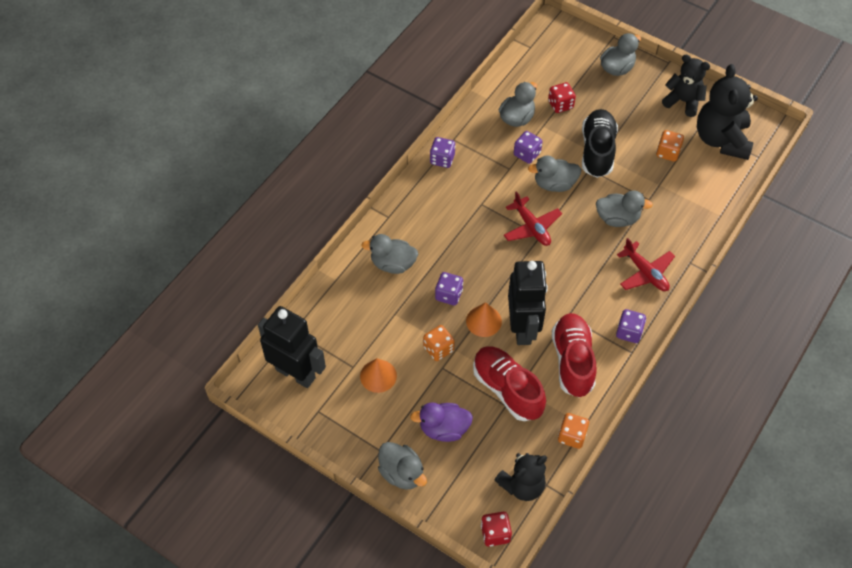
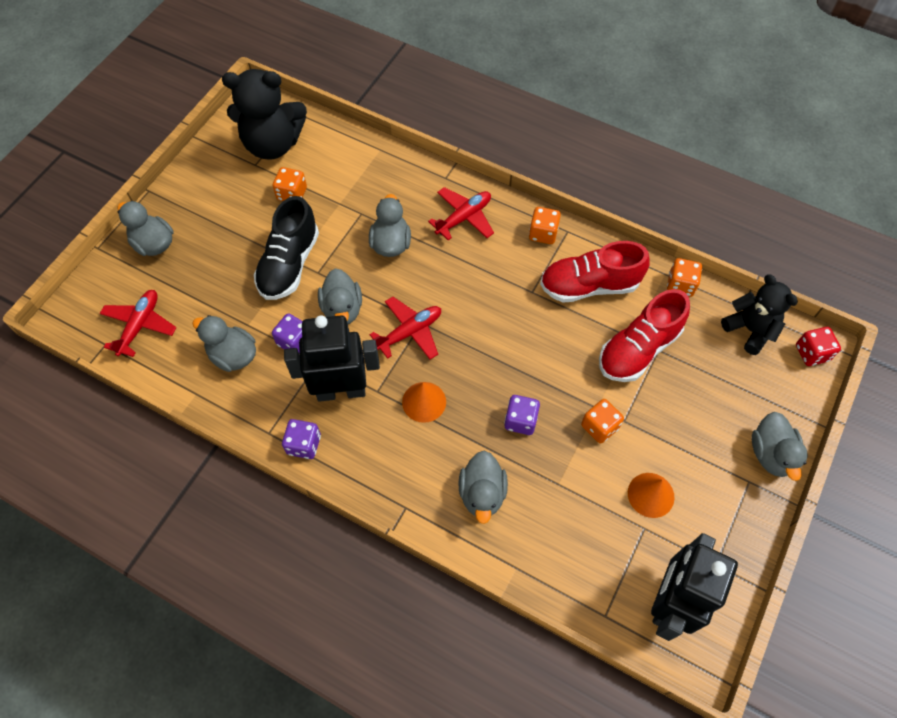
camera: 95 degrees left, 5 degrees up
grey duck [378,442,427,490] -> grey duck turned 135 degrees clockwise [752,412,808,481]
purple duck [410,402,473,442] -> none
orange cone [466,302,502,337] -> orange cone moved to [402,382,446,423]
black robot [508,261,548,345] -> black robot moved to [284,315,380,402]
red dice [548,82,576,113] -> none
black shoe [582,109,618,178] -> black shoe turned 75 degrees counterclockwise [254,196,319,300]
purple dice [616,309,646,343] -> orange dice [529,207,561,244]
black teddy bear [662,55,710,117] -> none
none -> red plane [100,290,176,357]

